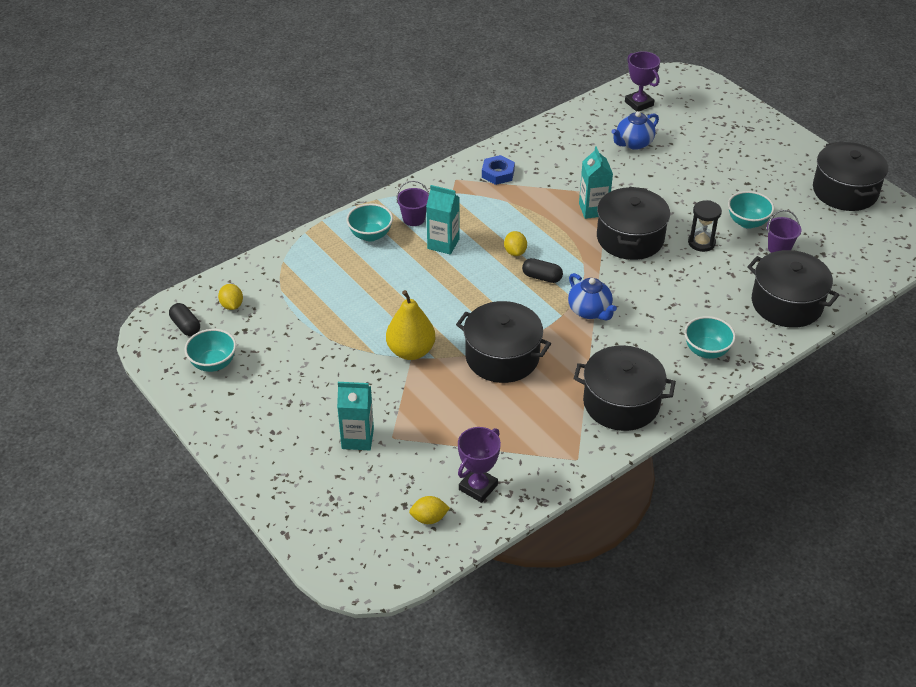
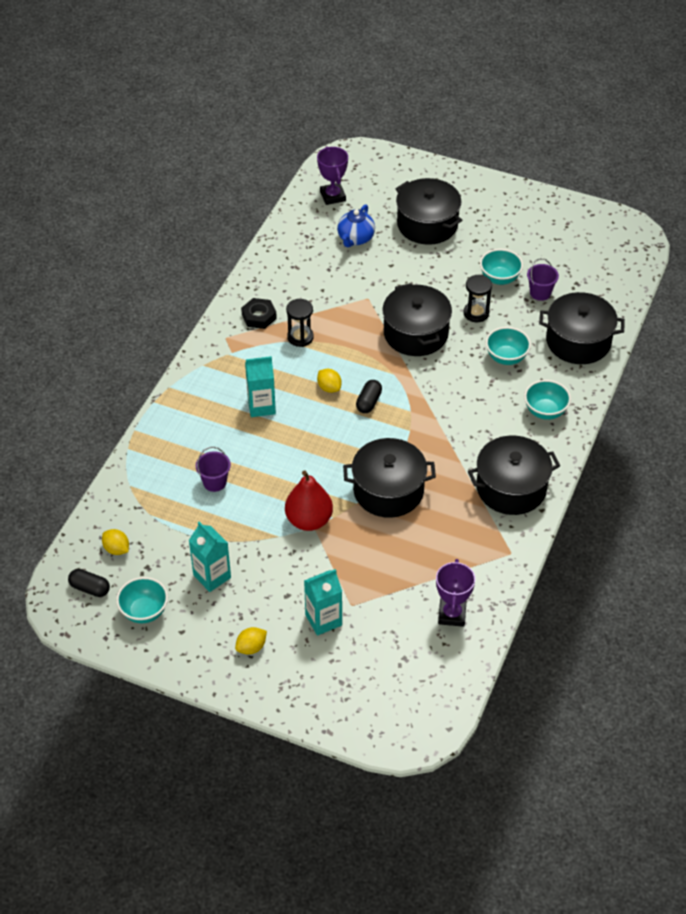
camera: 30 degrees left, 5 degrees up
turquoise bowl [347,203,393,241] -> turquoise bowl moved to [486,327,531,365]
yellow pear [386,290,435,360] -> red pear [285,471,333,531]
purple bucket [396,181,429,226] -> purple bucket moved to [196,447,231,492]
yellow lemon [409,496,450,524] -> yellow lemon moved to [235,627,267,655]
blue nut [482,155,515,185] -> black nut [241,298,277,329]
black capsule [522,258,563,283] -> black capsule turned 60 degrees counterclockwise [356,380,382,413]
blue teapot [568,273,617,321] -> none
turquoise carton [579,146,613,219] -> turquoise carton moved to [189,522,231,592]
purple trophy [625,51,660,112] -> purple trophy turned 45 degrees clockwise [317,147,348,205]
black pot [813,142,888,211] -> black pot moved to [396,178,462,245]
none -> black hourglass [286,299,314,347]

